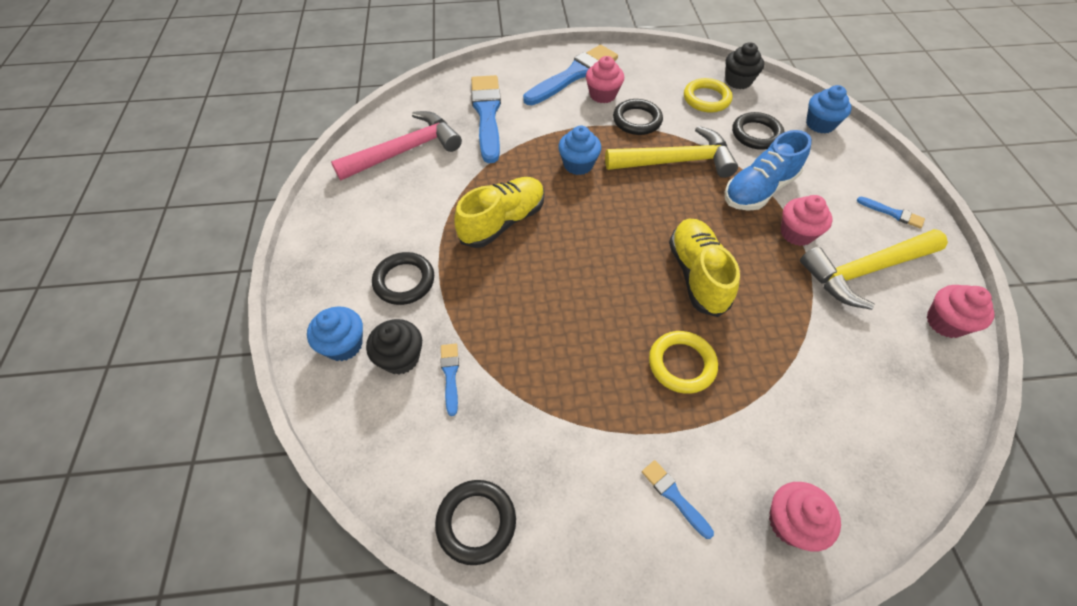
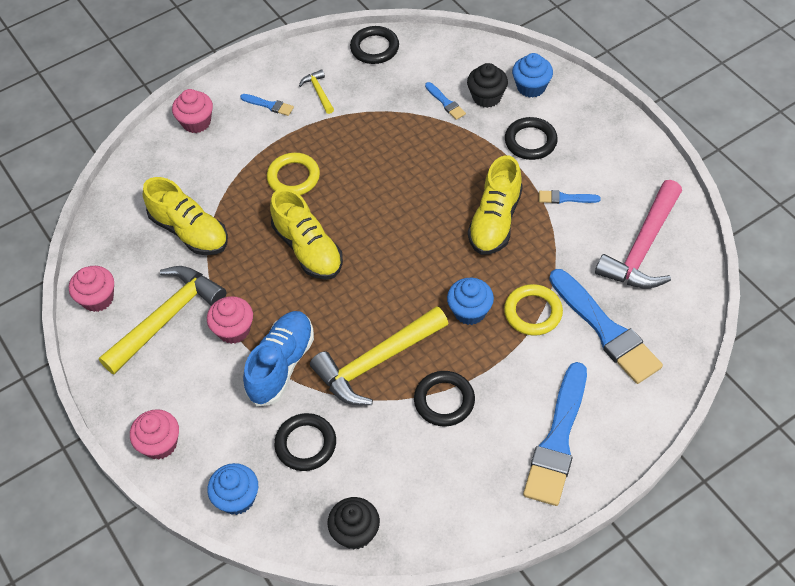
camera: 155 degrees right, 0 degrees up
pink cupcake [586,56,624,103] -> pink cupcake moved to [130,409,179,460]
yellow ring [684,78,733,113] -> yellow ring moved to [504,284,563,336]
blue brush [857,197,925,229] -> blue brush moved to [539,190,601,204]
none -> yellow shoe [143,177,228,255]
none -> yellow hammer [299,69,334,114]

